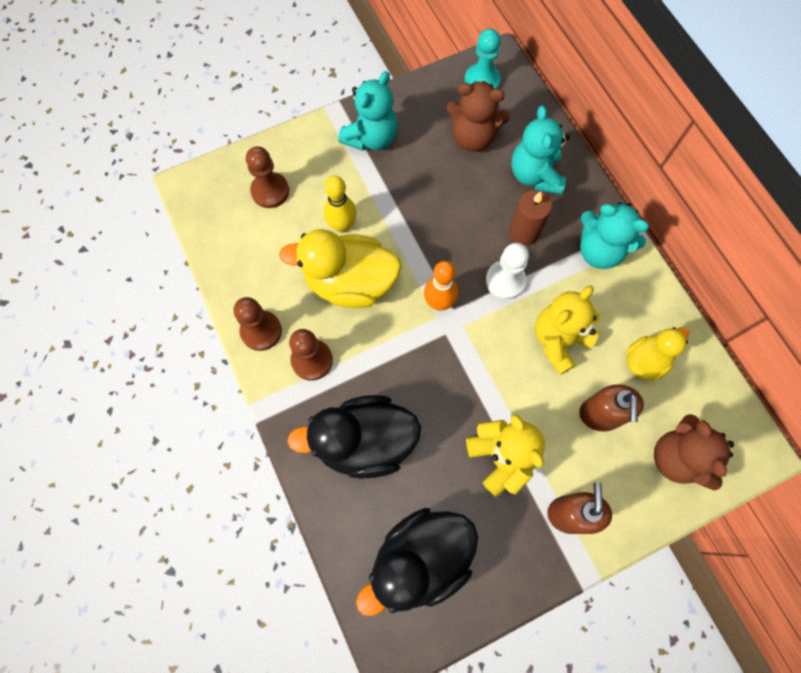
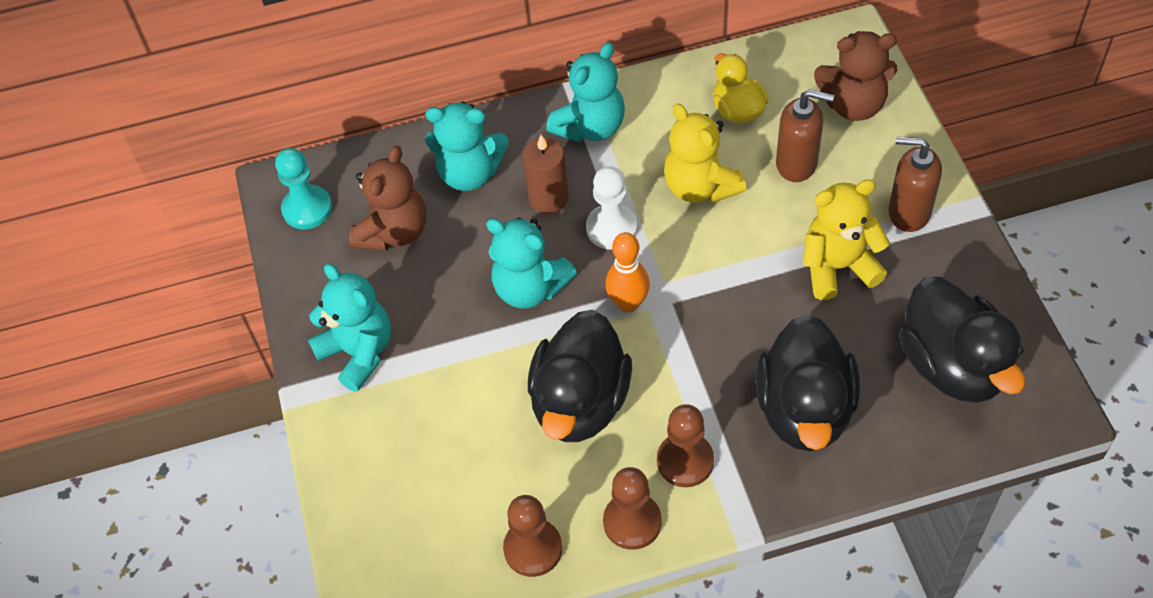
camera: 75 degrees left, 15 degrees down
brown pawn [246,146,289,208] -> brown pawn moved to [503,495,562,577]
yellow duck [279,229,402,308] -> black duck [528,310,632,442]
yellow bowling pin [324,176,357,233] -> none
none -> turquoise teddy bear [486,217,577,308]

